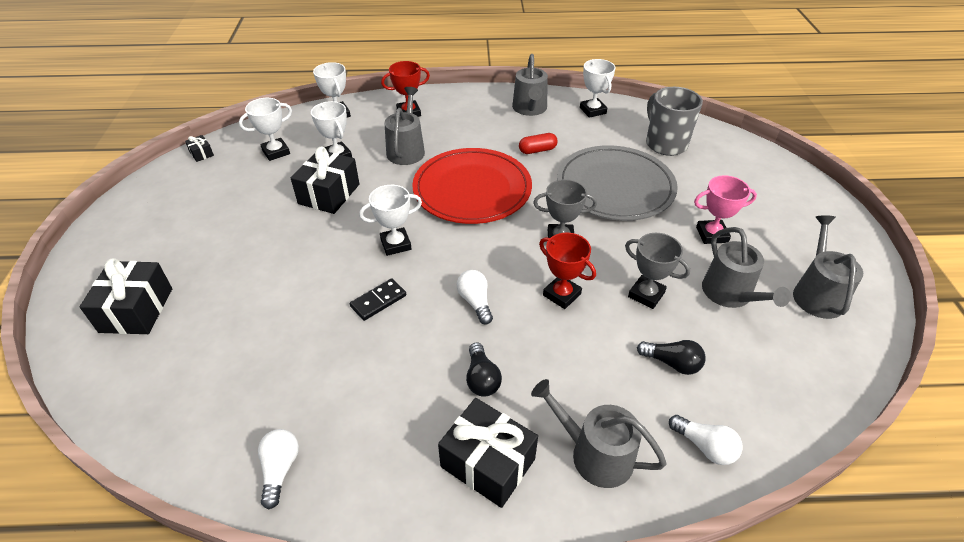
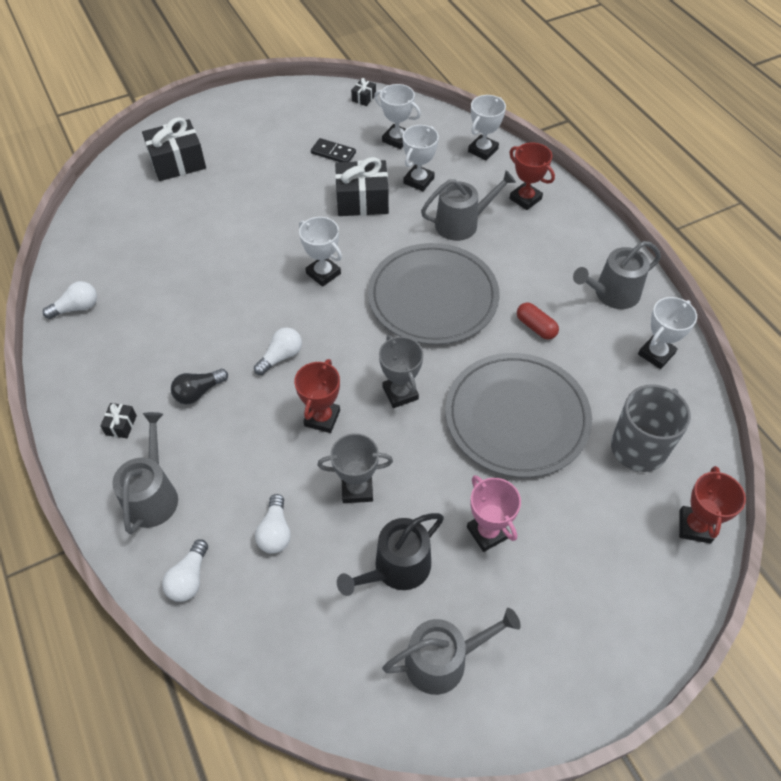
camera: 65 degrees right, 10 degrees up
black domino [350,278,406,321] -> black domino moved to [311,138,356,162]
red plate [412,148,532,224] -> grey plate [368,243,500,345]
black gift [438,398,538,508] -> black gift [100,403,137,438], size x0.45
grey trophy [625,233,690,309] -> grey trophy turned 75 degrees clockwise [317,433,393,503]
black light bulb [637,340,706,375] -> white light bulb [255,494,291,554]
grey watering can [702,227,791,308] -> black watering can [337,513,444,596]
none -> red trophy [679,466,746,544]

